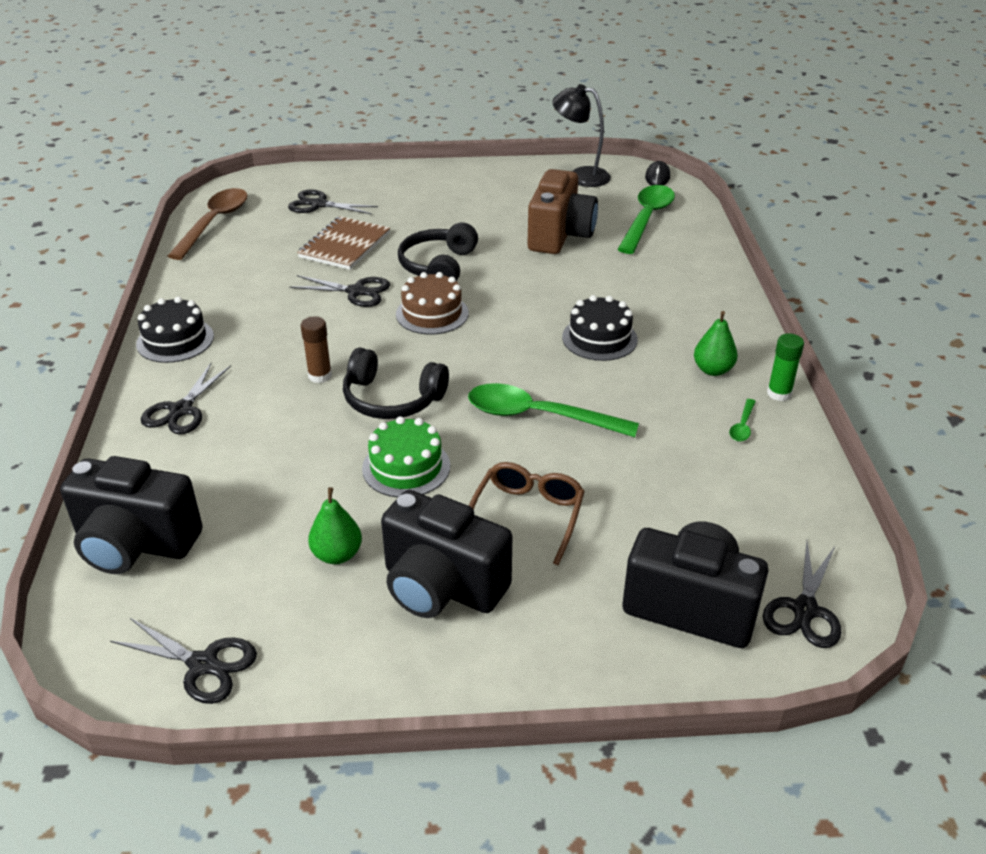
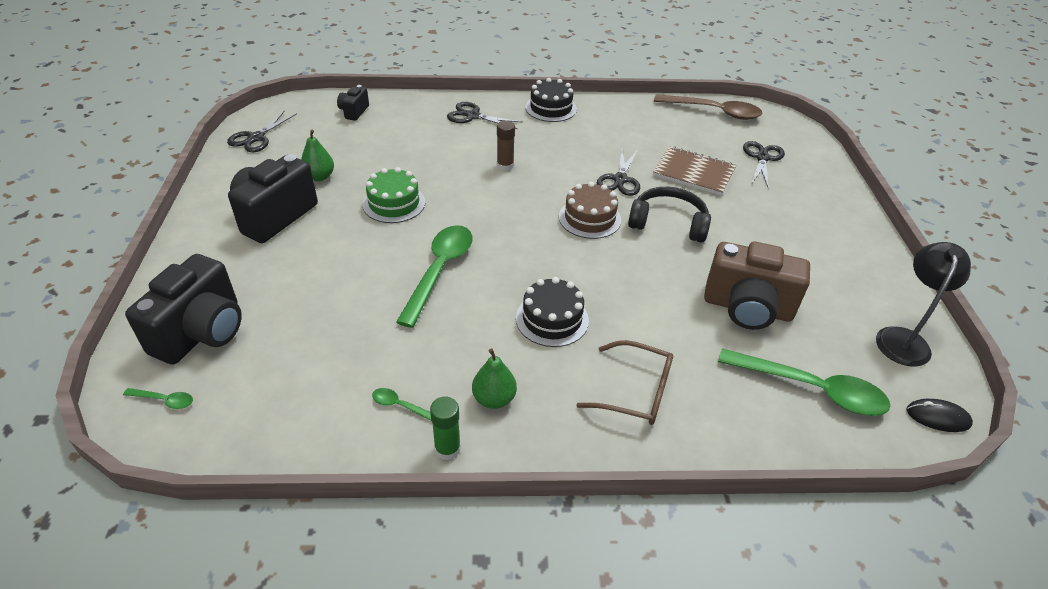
camera: 90 degrees right, 5 degrees up
black camera [60,456,203,574] -> black camera [337,85,369,121], size x0.49
black headphones [343,348,449,419] -> none
brown glasses [469,462,585,565] -> brown glasses moved to [576,340,673,425]
black scissors [763,541,842,648] -> green spoon [123,388,193,409]

